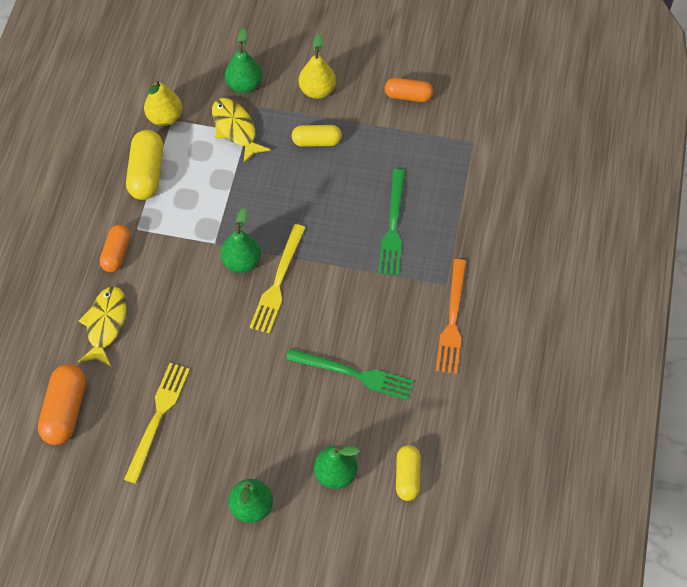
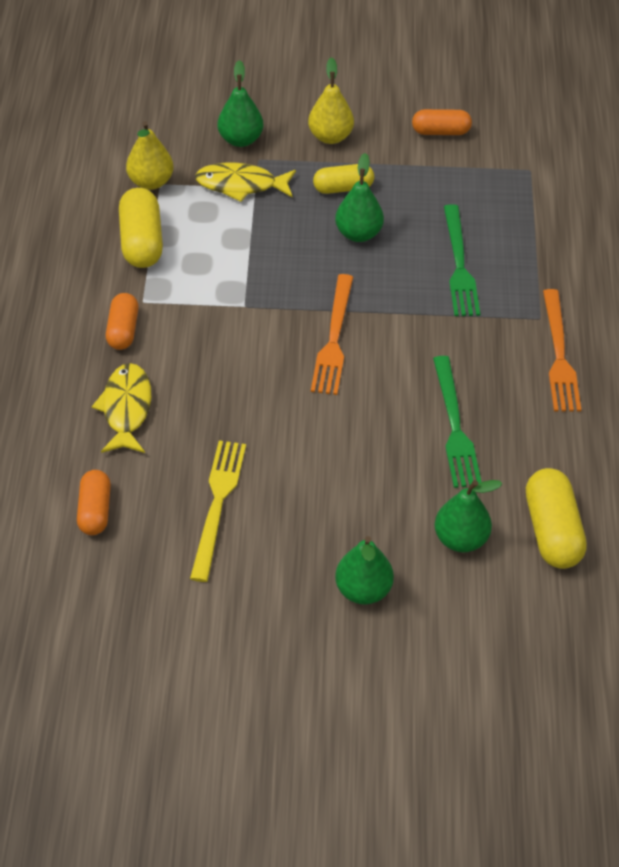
camera: 10 degrees left, 10 degrees down
orange capsule [38,364,86,445] -> orange capsule [77,470,111,535], size x0.66
yellow fish [212,98,271,163] -> yellow fish turned 45 degrees counterclockwise [195,163,296,202]
green pear [220,208,261,273] -> green pear moved to [335,153,384,242]
yellow fork [250,224,306,334] -> orange fork [311,274,353,395]
green fork [286,348,414,400] -> green fork turned 75 degrees clockwise [433,356,481,488]
yellow capsule [396,445,421,501] -> yellow capsule [526,468,587,569], size x1.51

